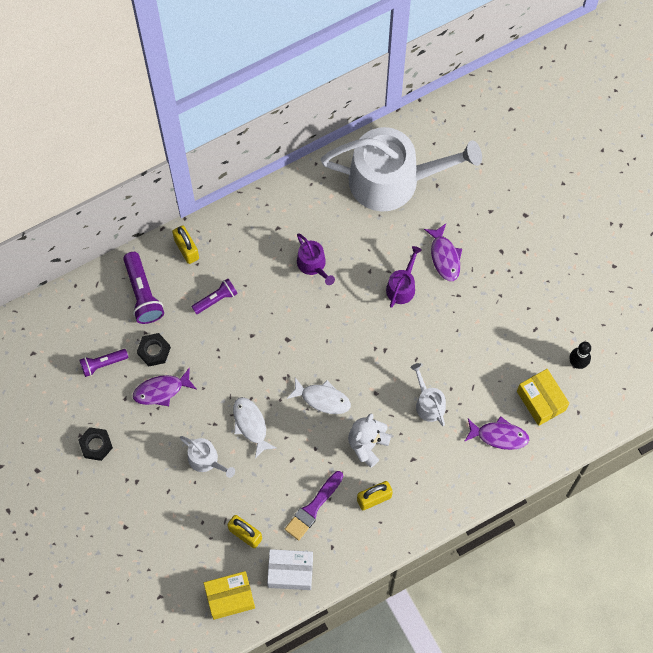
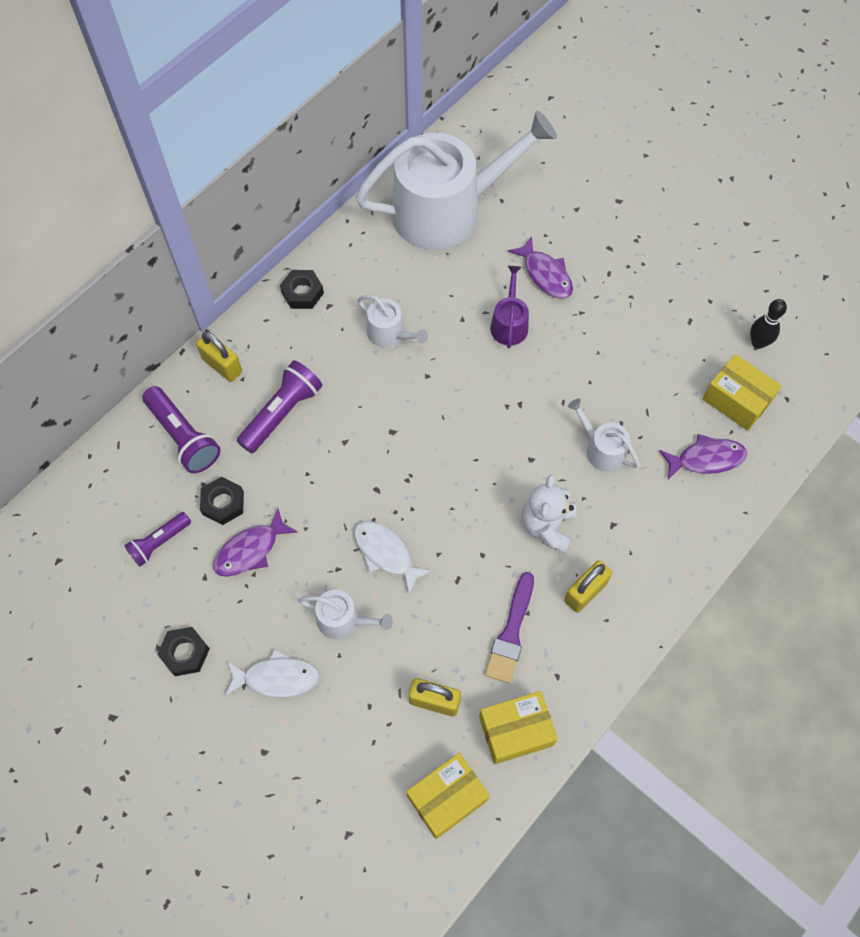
camera: 20 degrees left, 5 degrees down
purple flashlight [192,279,238,314] -> purple flashlight [237,360,323,453], size x1.56
white box [267,549,313,590] -> yellow box [479,691,558,764]
white fish [287,378,351,414] -> white fish moved to [225,649,320,698]
purple watering can [297,233,335,285] -> white watering can [357,295,428,347]
none -> black nut [280,270,324,309]

